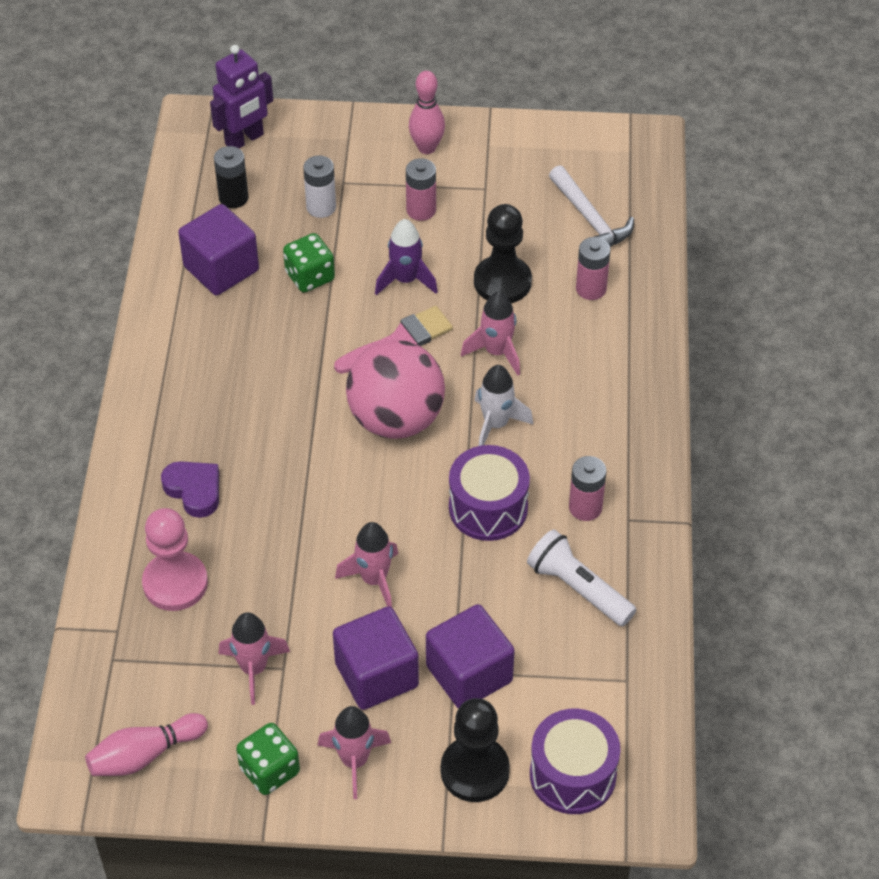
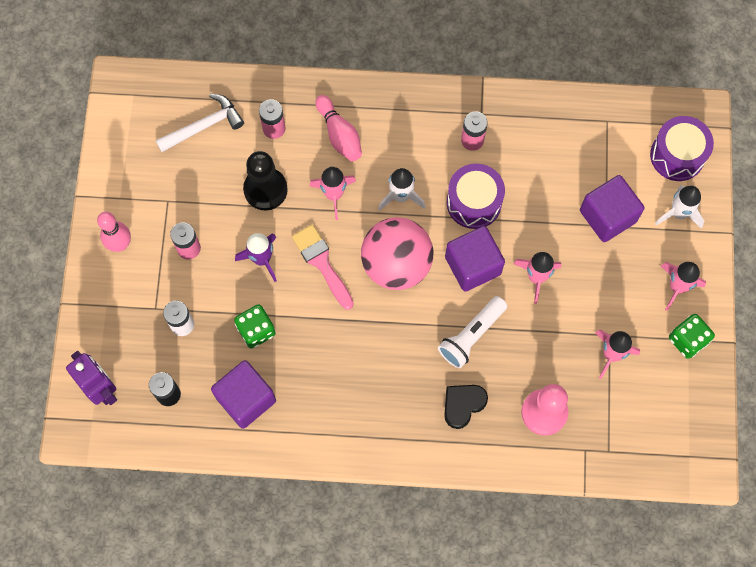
camera: 90 degrees left, 20 degrees up
pink bowling pin [85,713,208,776] -> pink bowling pin moved to [315,95,362,161]
purple heart [161,461,219,518] -> black heart [444,385,488,429]
purple cube [333,606,419,710] -> purple cube moved to [445,226,505,292]
black pawn [441,698,510,802] -> white rocket [655,185,704,229]
white flashlight [527,529,636,626] -> white flashlight moved to [438,296,507,368]

